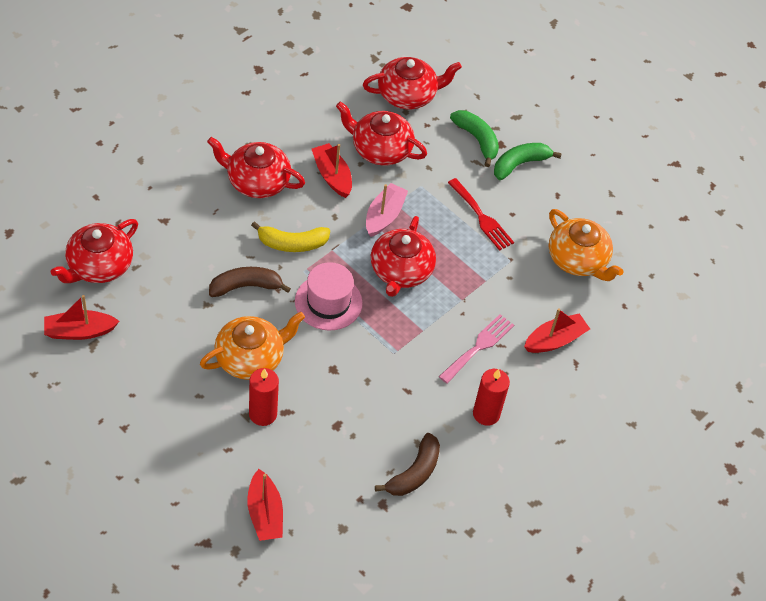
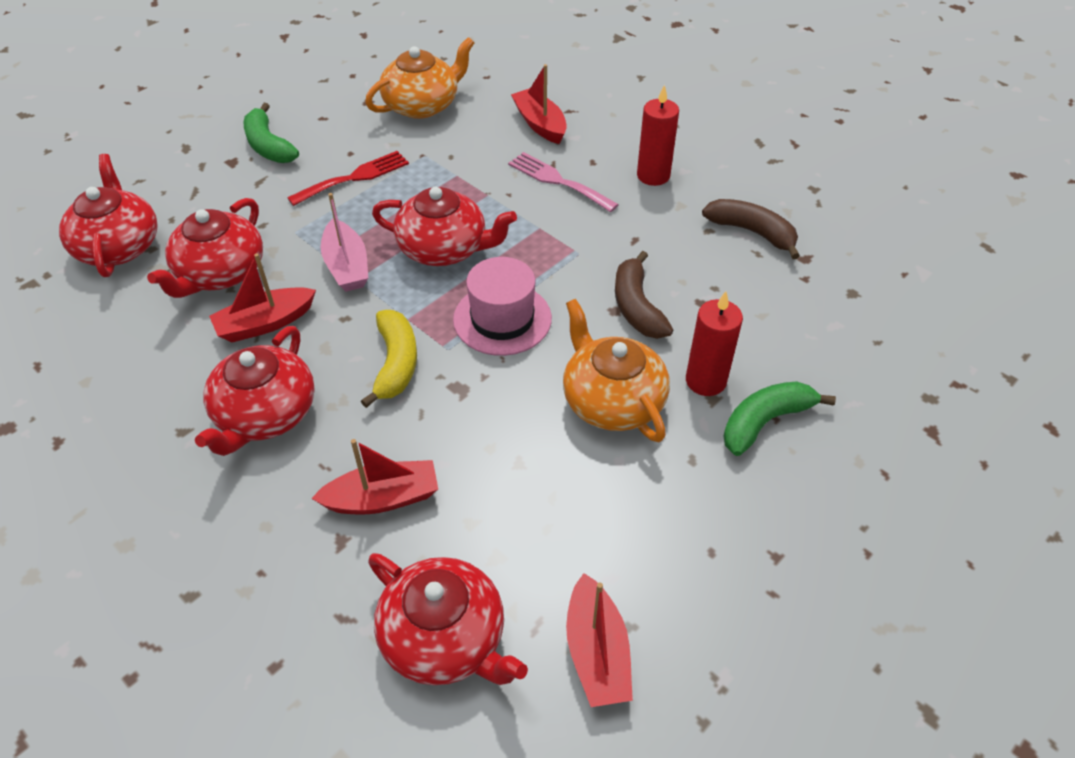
camera: 85 degrees left, 5 degrees down
brown banana [209,267,291,297] -> brown banana moved to [615,251,673,339]
red boat [247,469,283,541] -> red boat moved to [311,439,438,515]
pink boat [366,183,408,237] -> pink boat turned 135 degrees counterclockwise [321,193,368,292]
green banana [450,110,499,167] -> green banana moved to [723,381,836,456]

